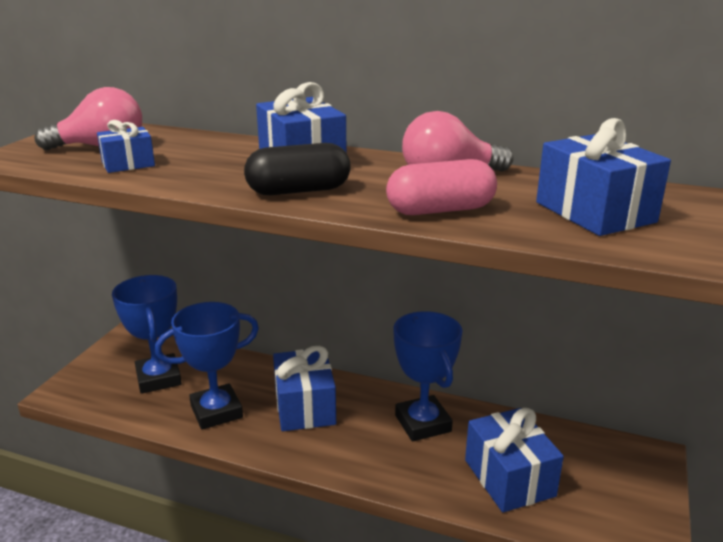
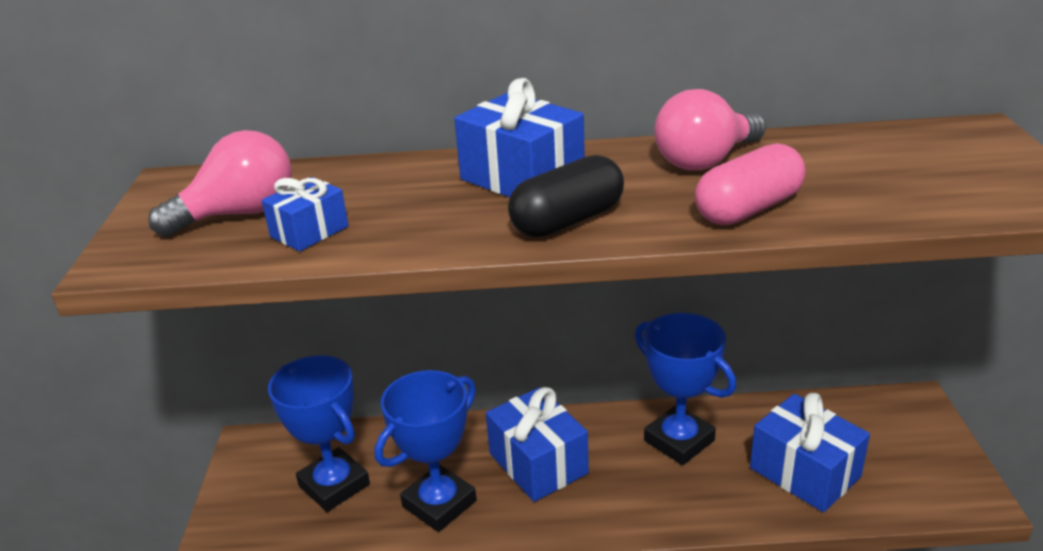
camera: 20 degrees left, 5 degrees up
blue gift [536,118,671,236] -> none

